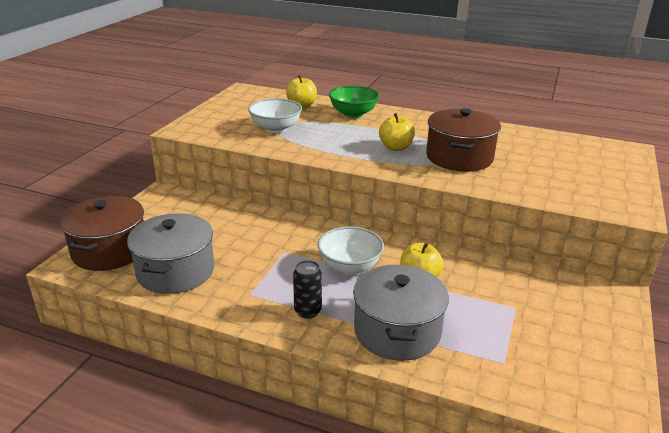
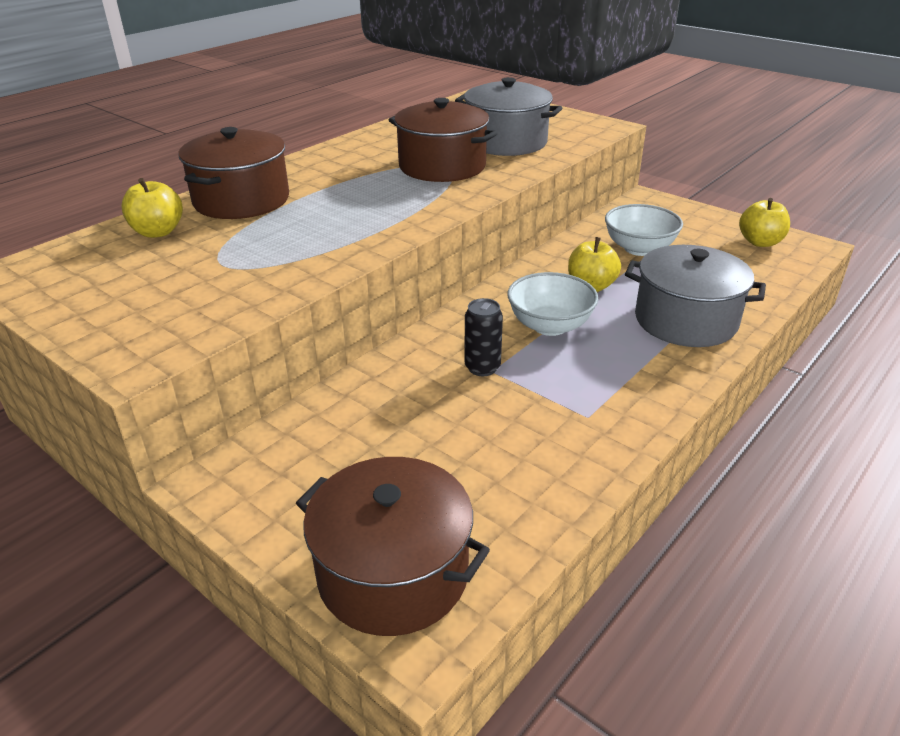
camera: 70 degrees left, 5 degrees up
grey pot [127,213,214,294] -> grey pot moved to [455,77,562,156]
white bowl [248,98,302,133] -> white bowl moved to [605,204,683,256]
black can [293,260,322,319] -> black can moved to [465,298,503,376]
green bowl [329,86,379,118] -> brown pot [178,127,289,219]
yellow apple [379,113,415,151] -> yellow apple moved to [739,198,790,247]

